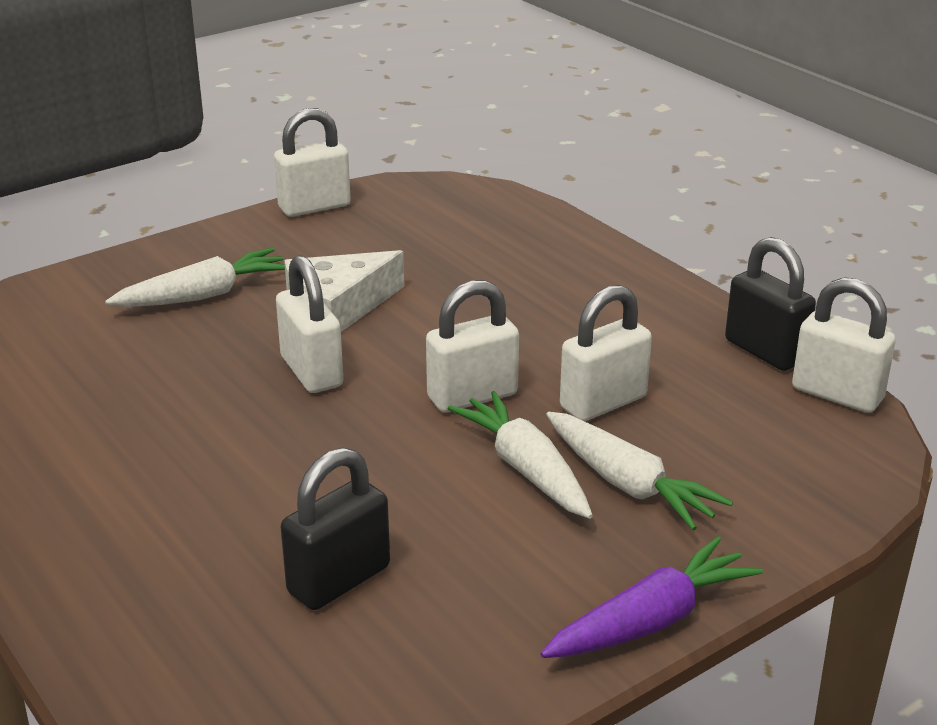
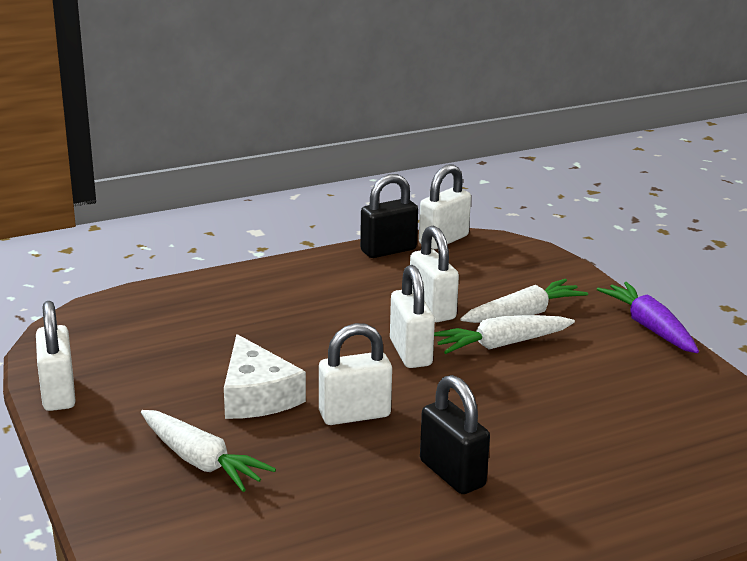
camera: 80 degrees left, 5 degrees down
white carrot [105,247,285,307] -> white carrot turned 150 degrees clockwise [141,410,276,492]
black padlock [281,447,390,610] -> black padlock moved to [420,375,490,494]

